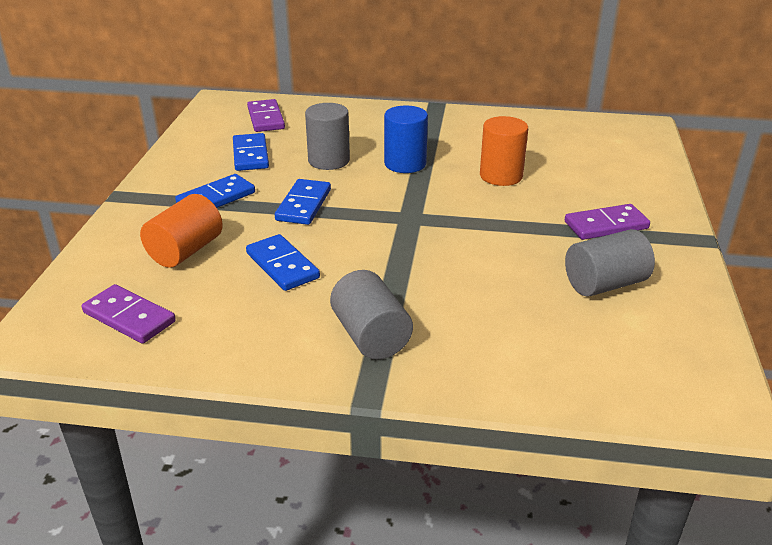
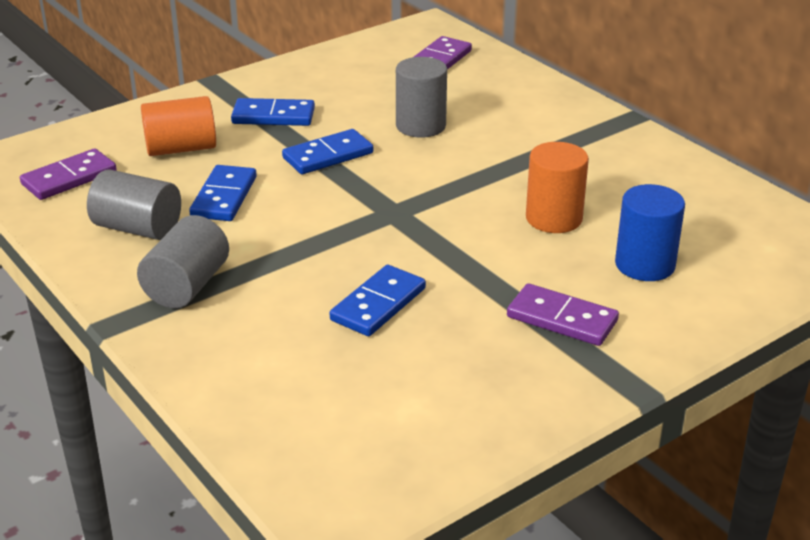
camera: 45 degrees right, 0 degrees up
purple domino [82,284,176,344] -> purple domino turned 60 degrees clockwise [20,149,117,200]
blue domino [233,133,269,171] -> blue domino moved to [330,265,426,336]
blue cylinder [384,105,428,173] -> blue cylinder moved to [615,184,685,281]
grey cylinder [565,229,655,297] -> grey cylinder moved to [87,169,181,240]

